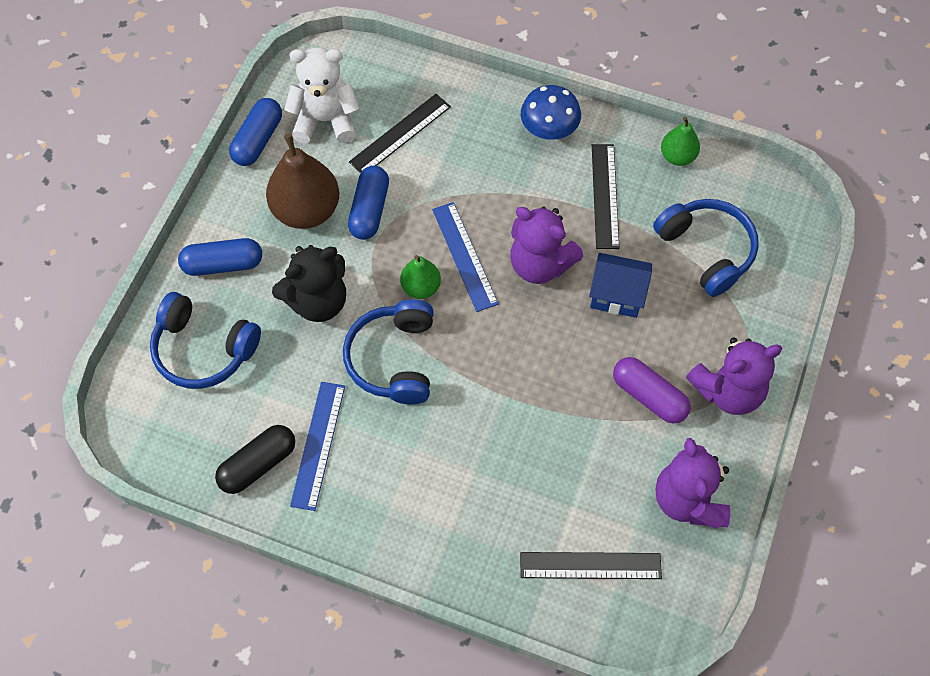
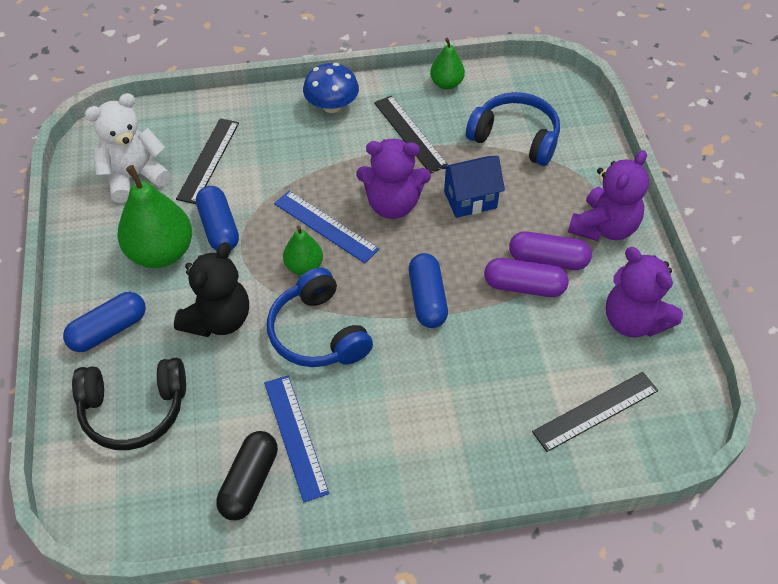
camera: 30 degrees left, 10 degrees down
blue headphones [150,292,261,389] -> black headphones [72,358,186,450]
blue capsule [229,98,282,166] -> blue capsule moved to [409,253,448,328]
brown pear [266,133,339,229] -> green pear [117,165,192,268]
none -> purple capsule [484,258,568,297]

